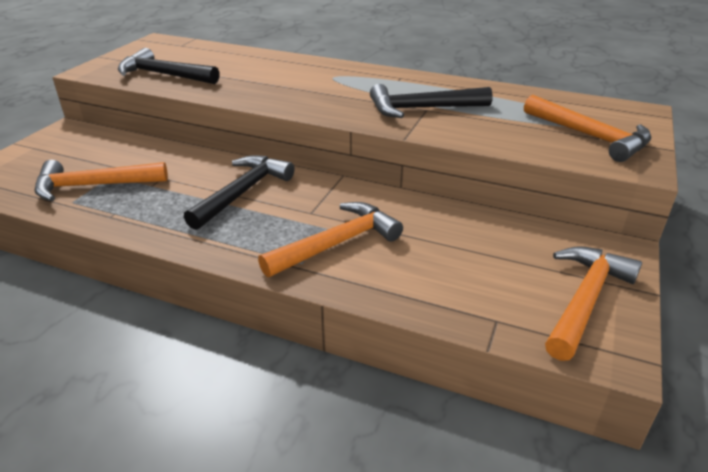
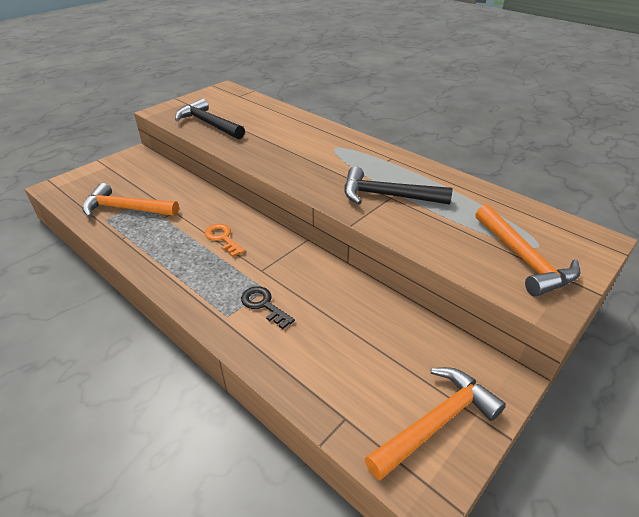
camera: 20 degrees right, 5 degrees up
black hammer [184,155,295,230] -> orange key [205,224,245,257]
orange hammer [258,202,403,277] -> black key [241,286,295,329]

